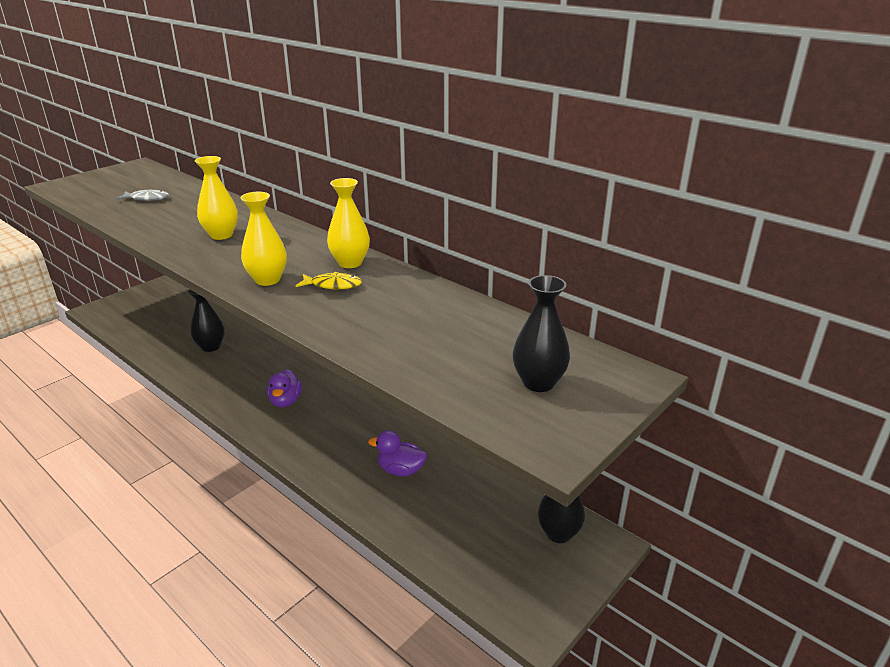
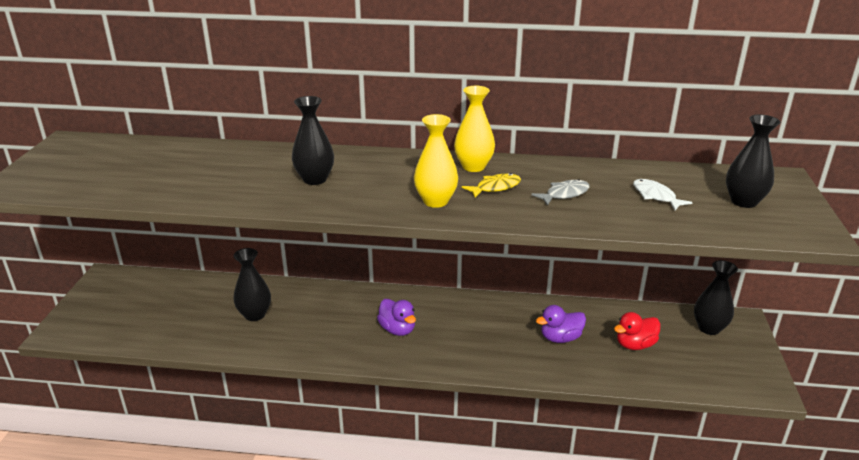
camera: 35 degrees left, 0 degrees up
grey fish [116,190,169,201] -> grey fish moved to [531,179,589,206]
yellow vase [195,156,238,240] -> black vase [292,96,334,185]
none -> red duck [614,312,661,350]
none -> white fish [633,179,693,210]

